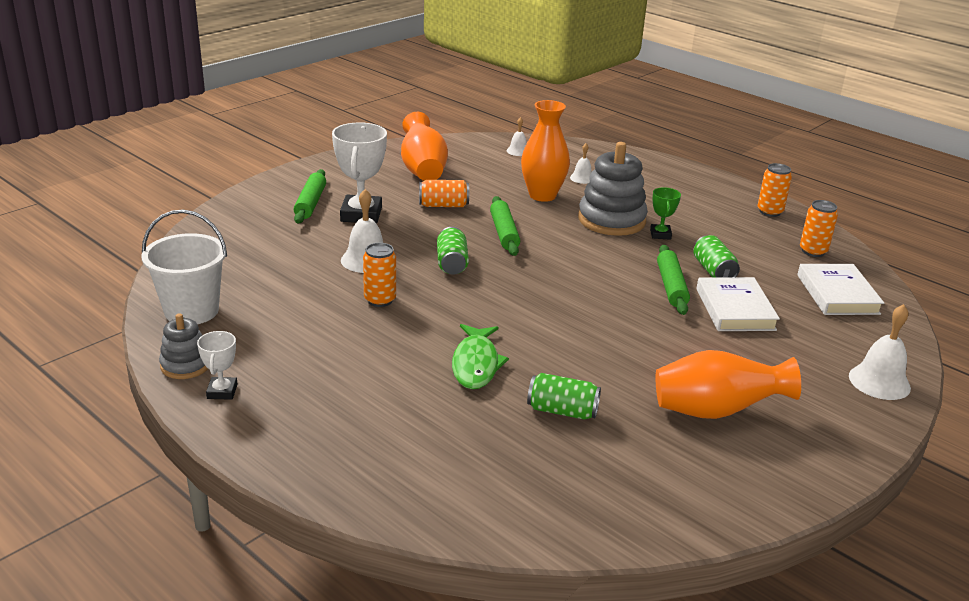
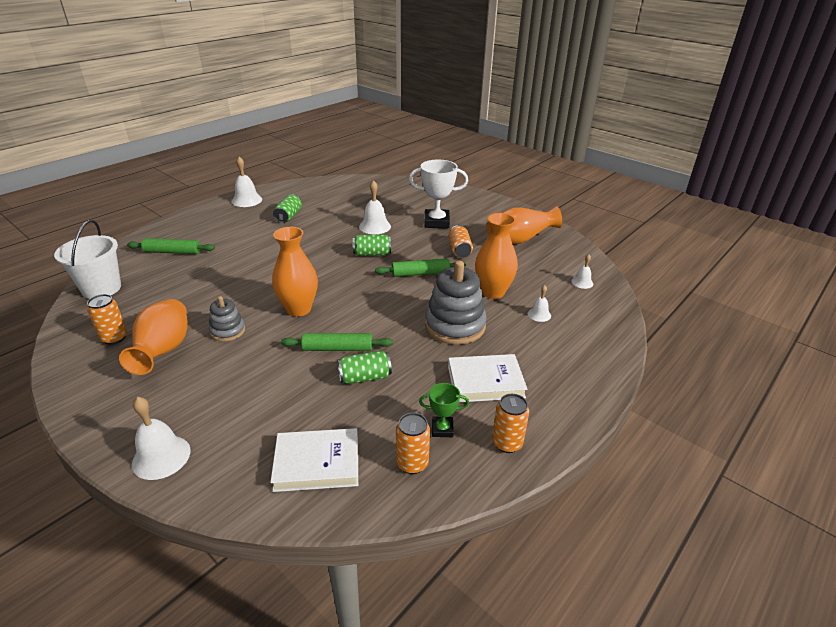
camera: 90 degrees right, 5 degrees up
white bucket [142,210,227,324] -> white bucket moved to [54,220,121,299]
grey stacking toy [159,313,208,379] -> grey stacking toy moved to [209,296,245,342]
white trophy [197,331,237,400] -> white bell [232,157,262,207]
green rolling pin [294,169,326,224] -> green rolling pin moved to [127,238,215,254]
orange can [363,243,396,307] -> orange can moved to [87,294,127,345]
green fish [452,324,509,389] -> none
green can [527,373,601,420] -> green can moved to [273,194,302,223]
green trophy [650,187,681,240] -> green trophy moved to [419,383,469,437]
white book [696,277,780,331] -> white book moved to [448,354,528,402]
none -> orange vase [272,227,318,317]

